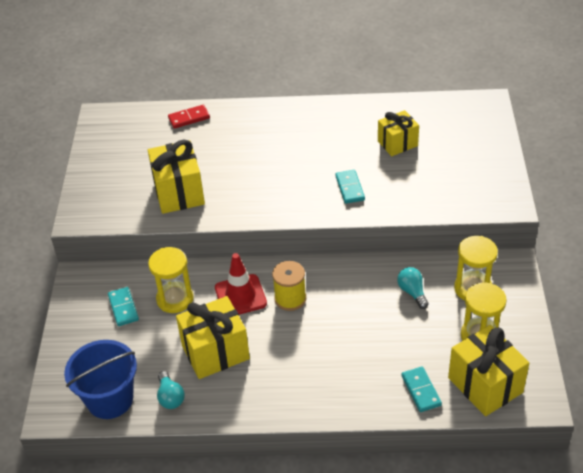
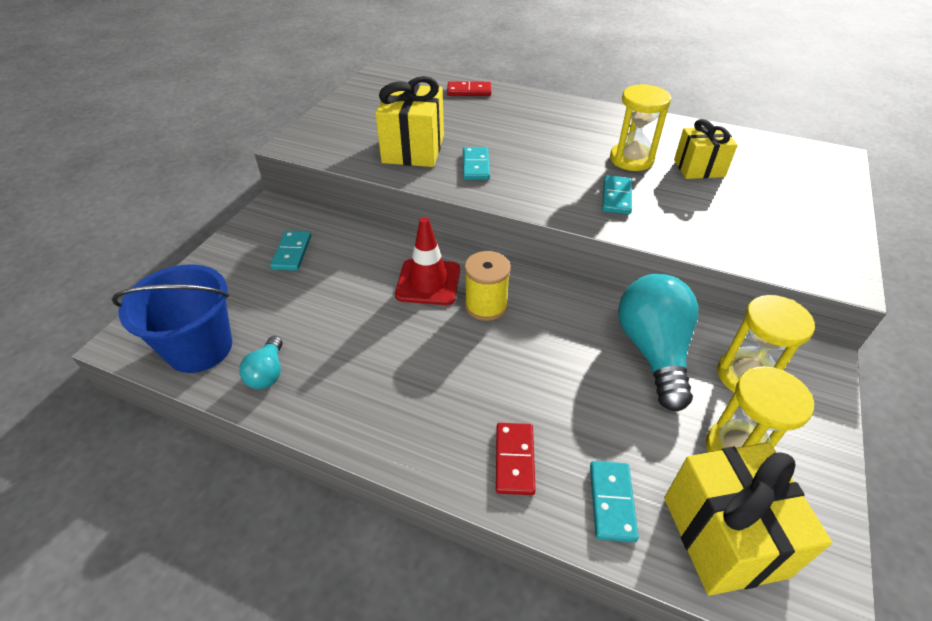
camera: 20 degrees right, 0 degrees up
yellow hourglass [148,247,194,313] -> yellow hourglass moved to [610,84,671,171]
yellow gift [176,296,250,379] -> none
turquoise light bulb [397,267,429,309] -> turquoise light bulb [618,274,698,411], size x2.04
none -> turquoise domino [463,147,490,180]
none -> red domino [496,423,536,495]

